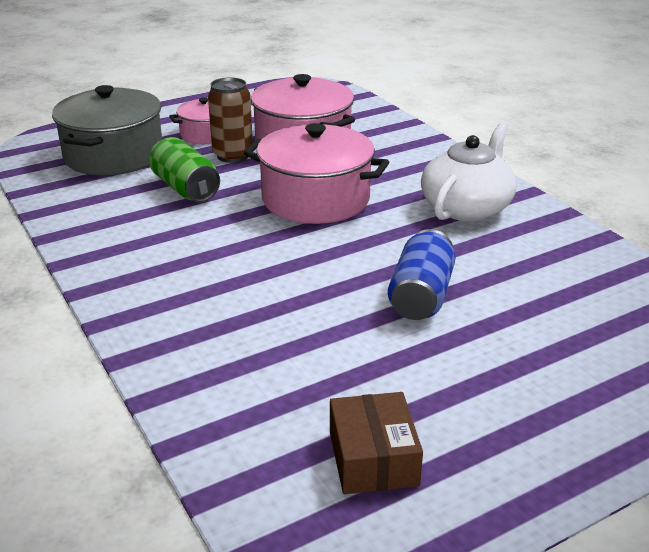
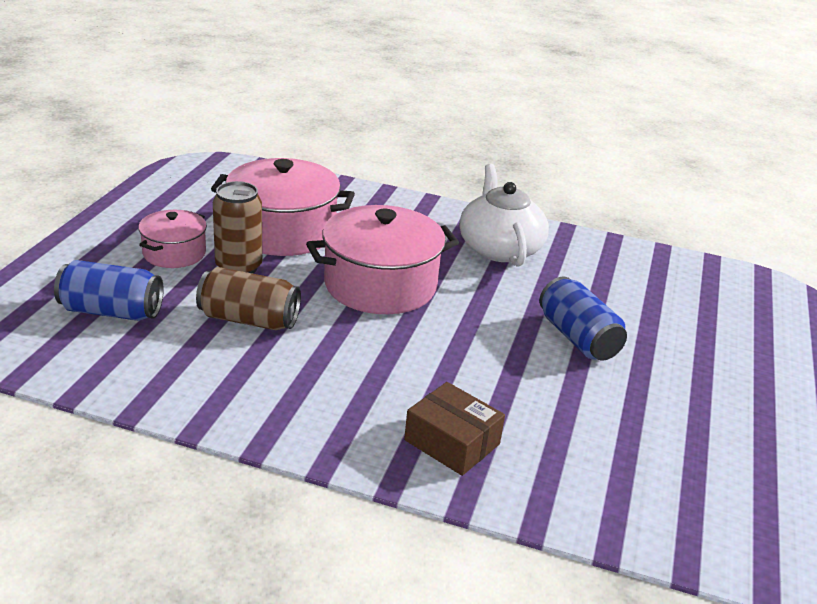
camera: 45 degrees left, 0 degrees up
grey pot [52,85,162,175] -> blue can [54,260,164,321]
green can [149,137,220,202] -> brown can [196,267,301,330]
brown box [330,392,423,494] -> brown box moved to [404,382,505,476]

